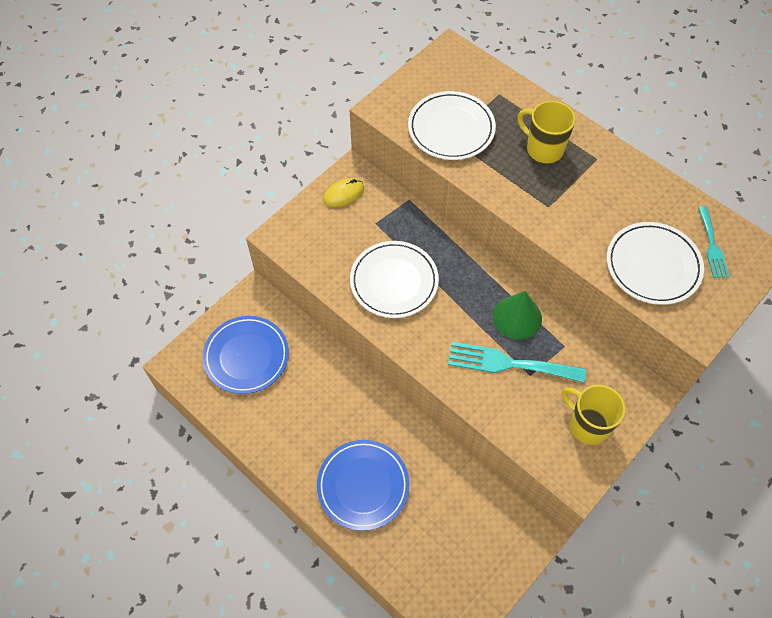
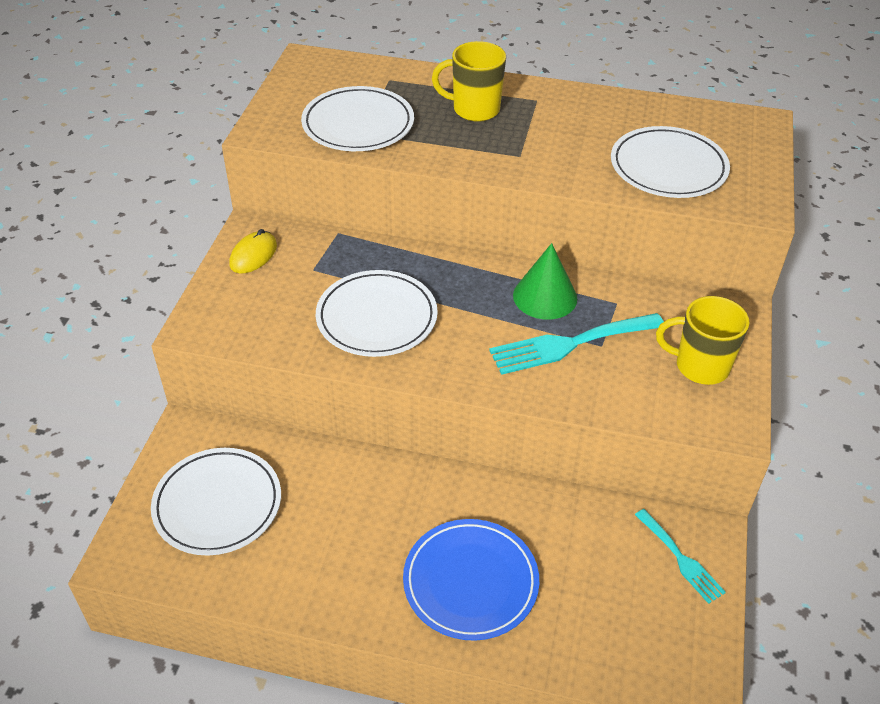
camera: 30 degrees left, 15 degrees down
blue plate [203,316,289,394] -> white plate [151,448,281,555]
turquoise fork [698,206,729,278] -> turquoise fork moved to [635,509,726,604]

